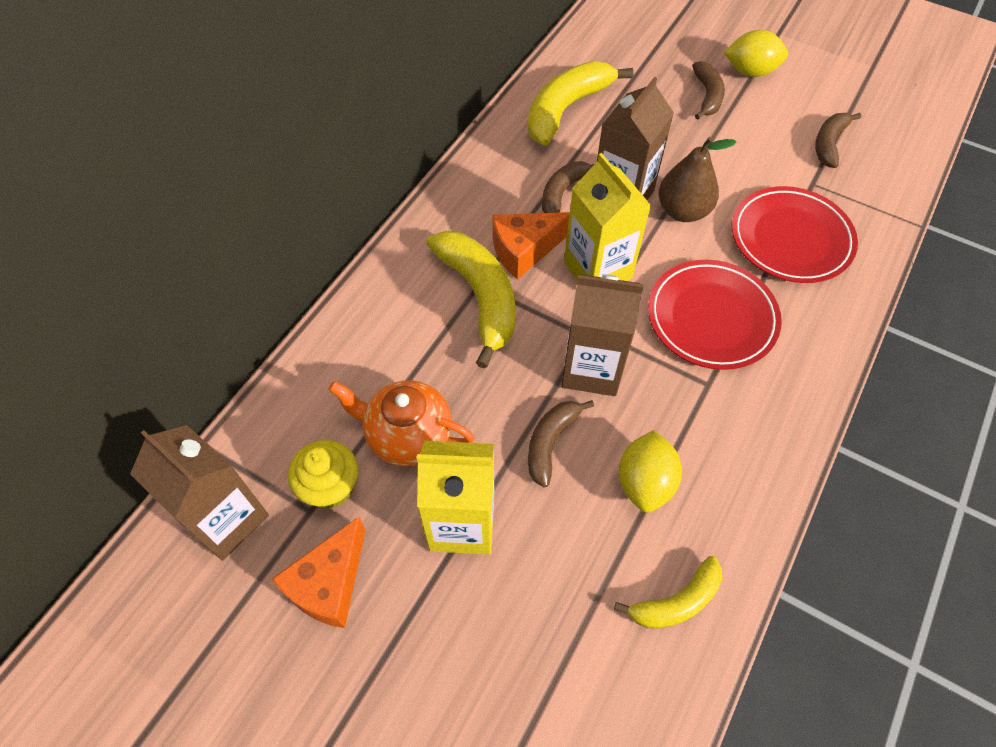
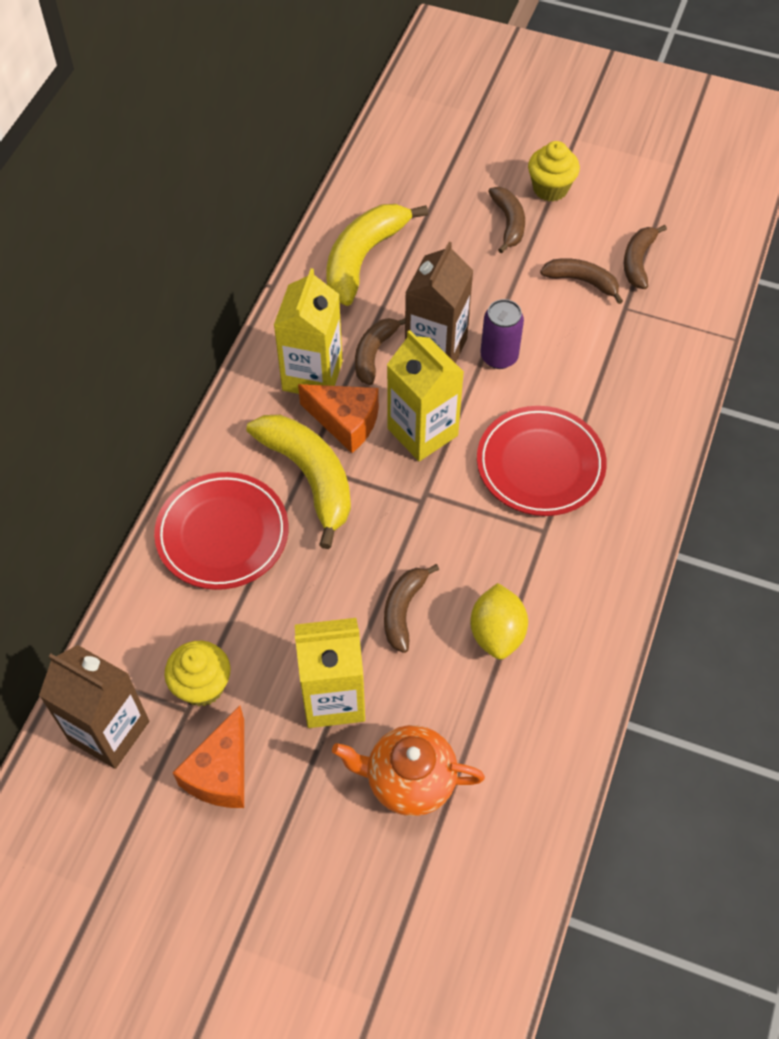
camera: 10 degrees left, 0 degrees up
orange teapot [328,380,475,466] -> orange teapot moved to [332,725,485,816]
orange cheese [492,212,570,280] -> orange cheese turned 120 degrees counterclockwise [298,384,379,453]
brown carton [561,274,644,396] -> none
yellow banana [614,556,722,628] -> none
brown pear [658,137,736,222] -> purple can [480,299,524,369]
yellow lemon [724,30,788,77] -> yellow cupcake [528,141,580,202]
red plate [732,186,858,283] -> red plate moved to [154,472,288,590]
none -> yellow carton [274,268,343,394]
none -> brown banana [540,258,623,304]

